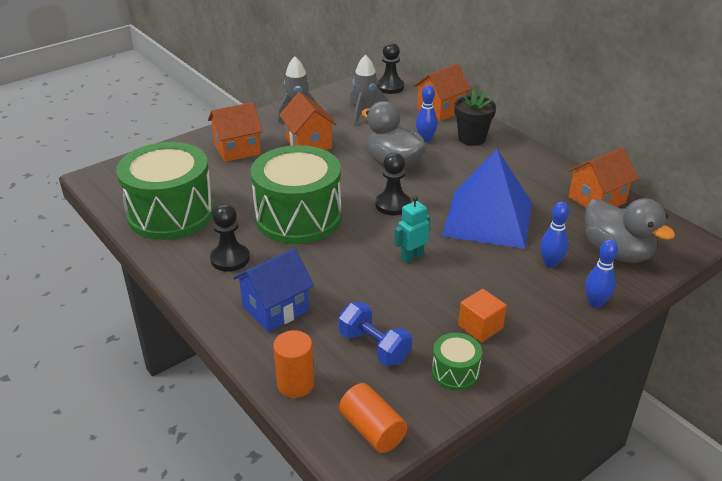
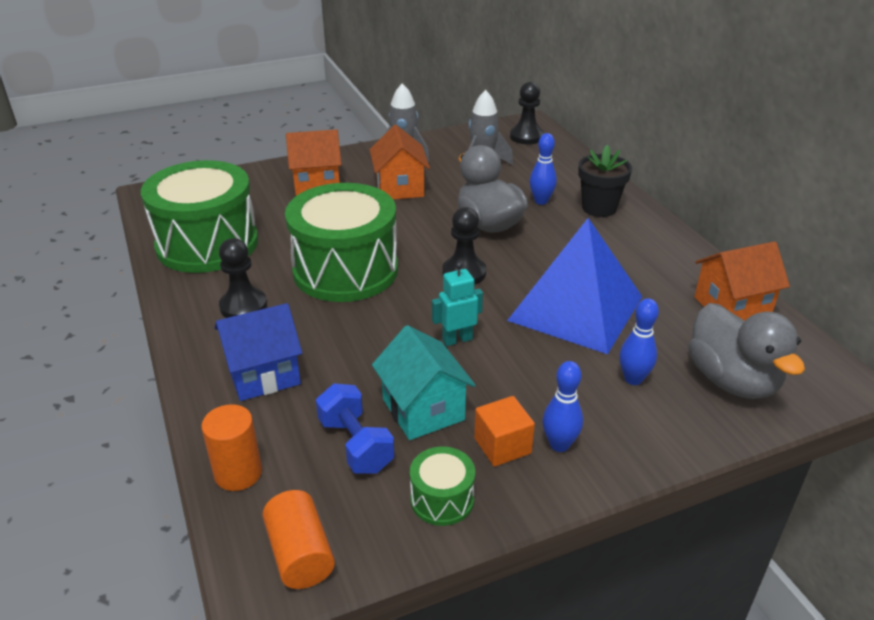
camera: 15 degrees right, 0 degrees up
orange house [414,64,471,122] -> none
blue bowling pin [585,240,618,308] -> blue bowling pin moved to [543,361,583,452]
none -> turquoise house [372,325,476,440]

